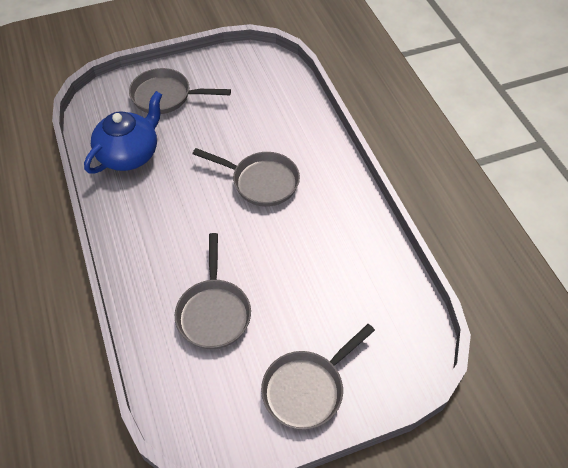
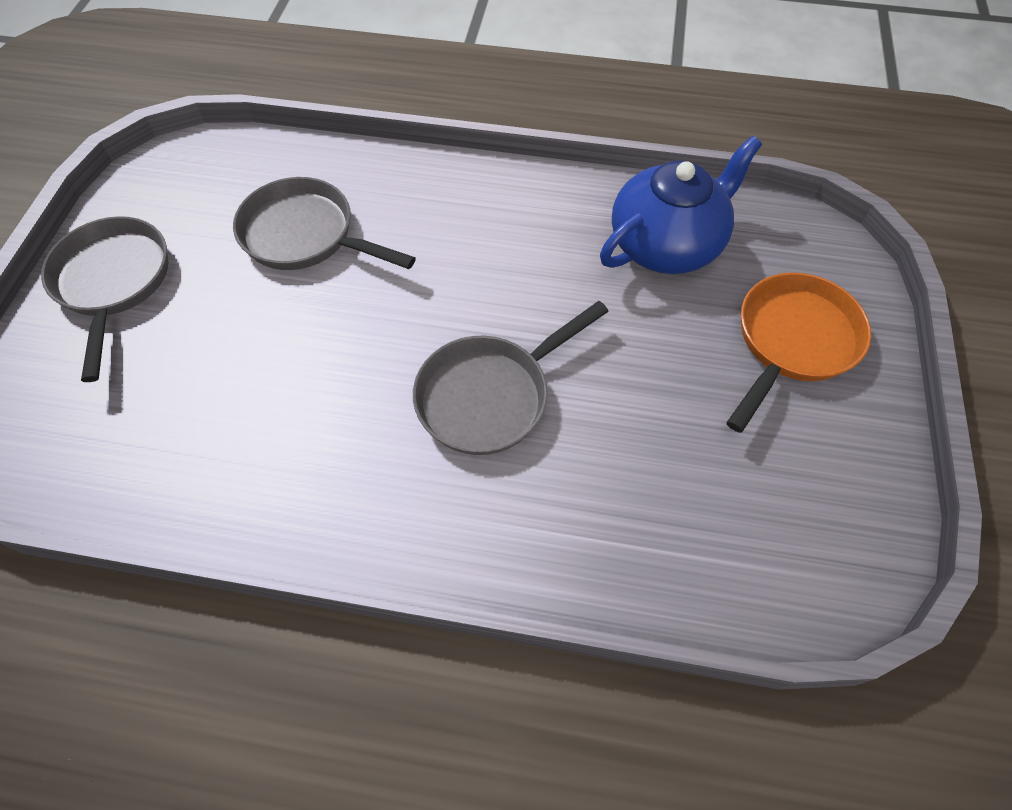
camera: 120 degrees right, 5 degrees up
blue teapot [84,91,162,174] -> blue teapot turned 105 degrees counterclockwise [600,136,762,274]
grey pan [129,68,231,114] -> orange pan [726,272,871,433]

